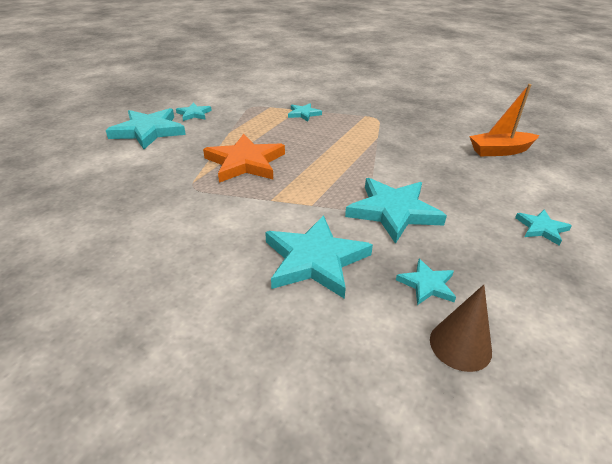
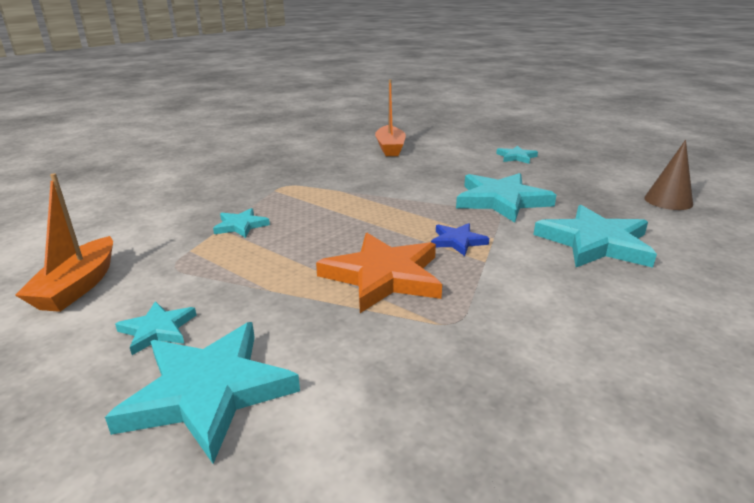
camera: 80 degrees left, 10 degrees down
turquoise star [396,259,456,305] -> none
none -> orange boat [15,173,113,312]
none -> blue star [431,223,489,256]

